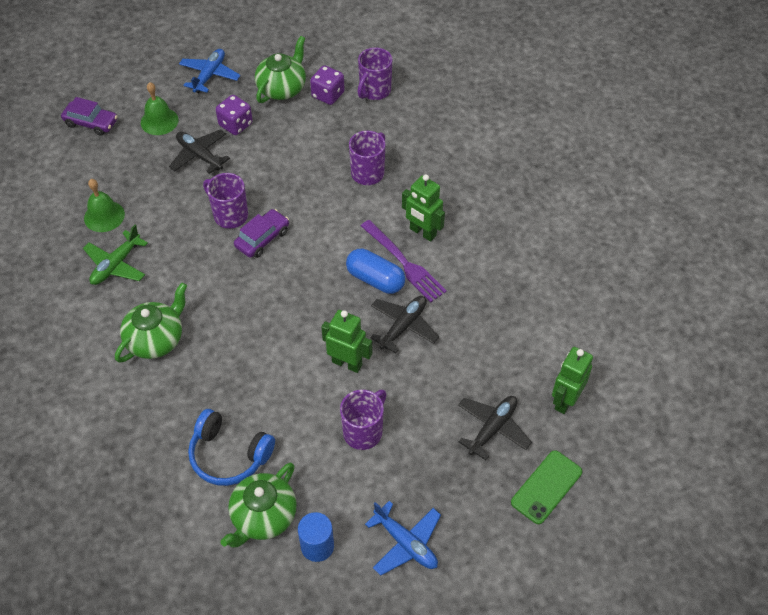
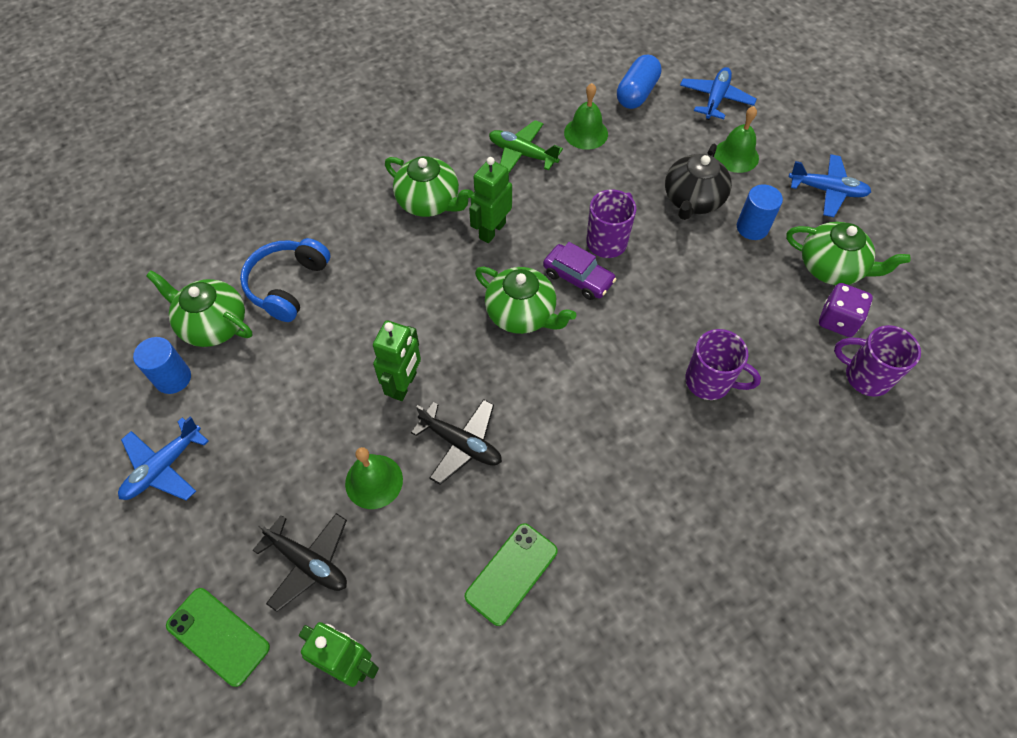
camera: 85 degrees right, 5 degrees up
purple car [61,97,118,136] -> blue plane [680,67,757,120]
black plane [169,129,230,174] -> black teapot [665,144,732,220]
purple dice [216,95,253,135] -> blue cylinder [737,184,783,240]
purple mug [340,390,387,450] -> none
blue capsule [346,249,405,294] -> blue capsule moved to [617,54,661,109]
purple fork [361,220,447,302] -> none
green robot [402,174,445,242] -> green robot moved to [469,157,512,243]
none -> green bell [345,447,403,509]
none -> green phone [465,523,558,626]
none -> green teapot [475,267,576,334]

